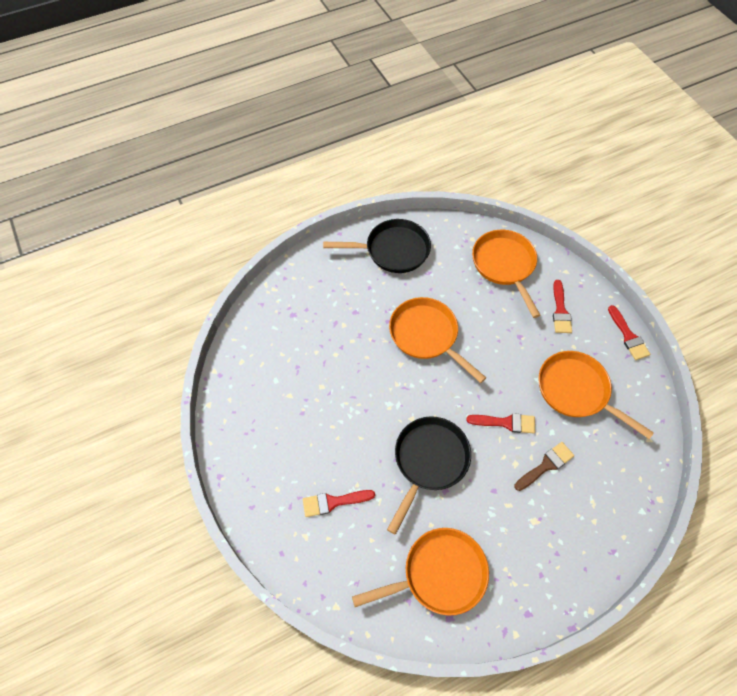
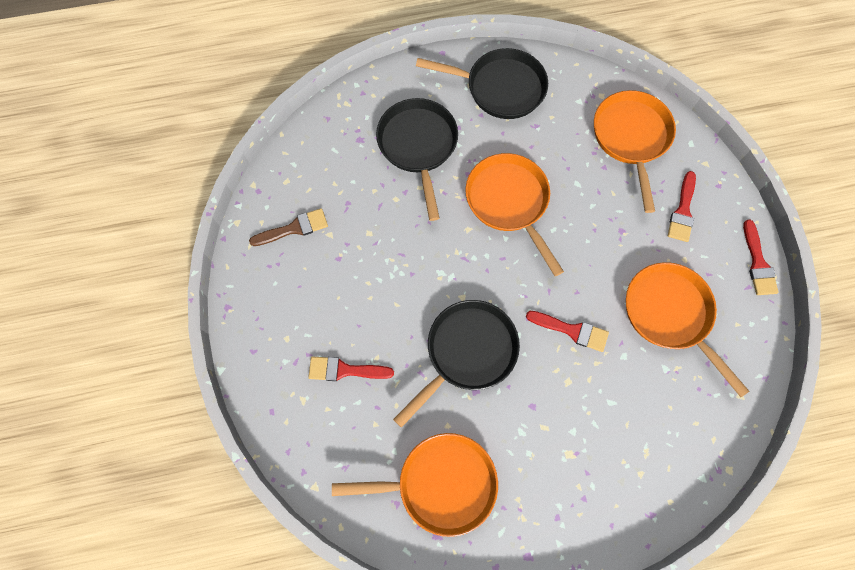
camera: 15 degrees right, 10 degrees up
brown brush [514,442,574,491] -> brown brush moved to [249,208,328,246]
none -> black pan [376,98,458,221]

